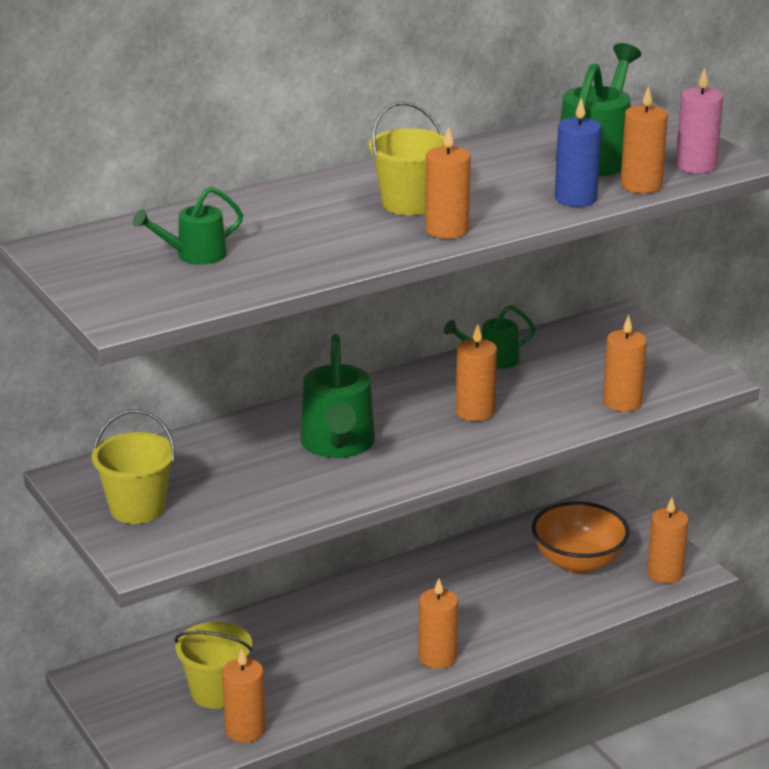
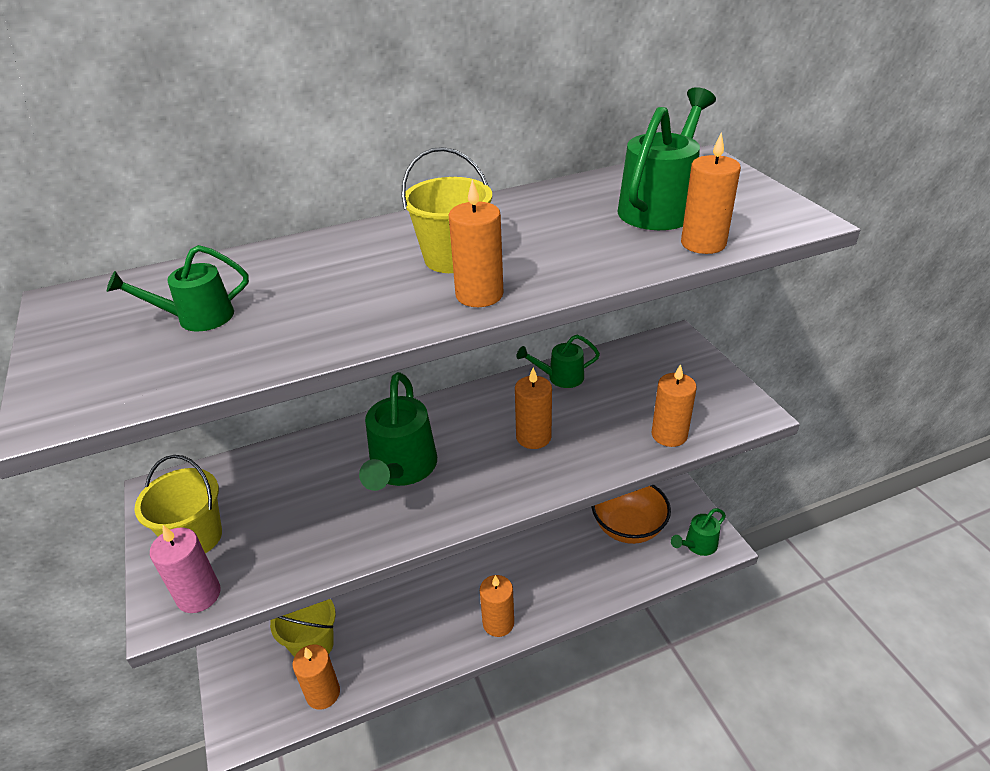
camera: 10 degrees right, 10 degrees up
blue candle [555,98,601,207] -> none
orange candle [647,497,688,584] -> green watering can [671,508,726,556]
pink candle [676,68,723,174] -> pink candle moved to [150,525,221,613]

